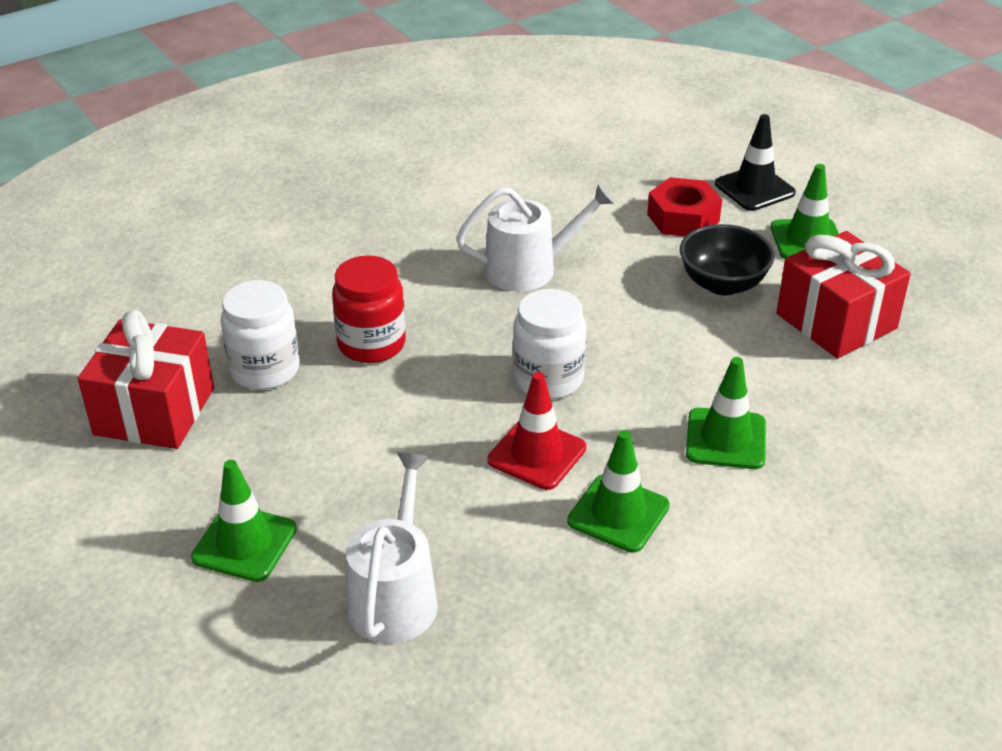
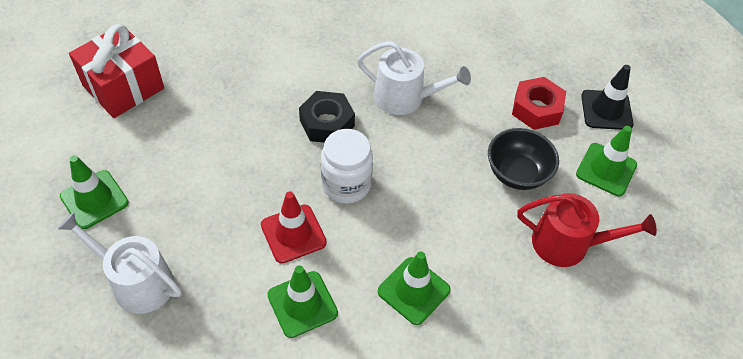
camera: 30 degrees right, 15 degrees up
white jar [221,280,300,390] -> none
red jar [332,255,406,363] -> none
white watering can [345,452,438,644] -> white watering can turned 105 degrees counterclockwise [57,212,181,314]
red gift [776,231,911,358] -> red watering can [517,193,657,267]
none -> black nut [299,91,355,143]

